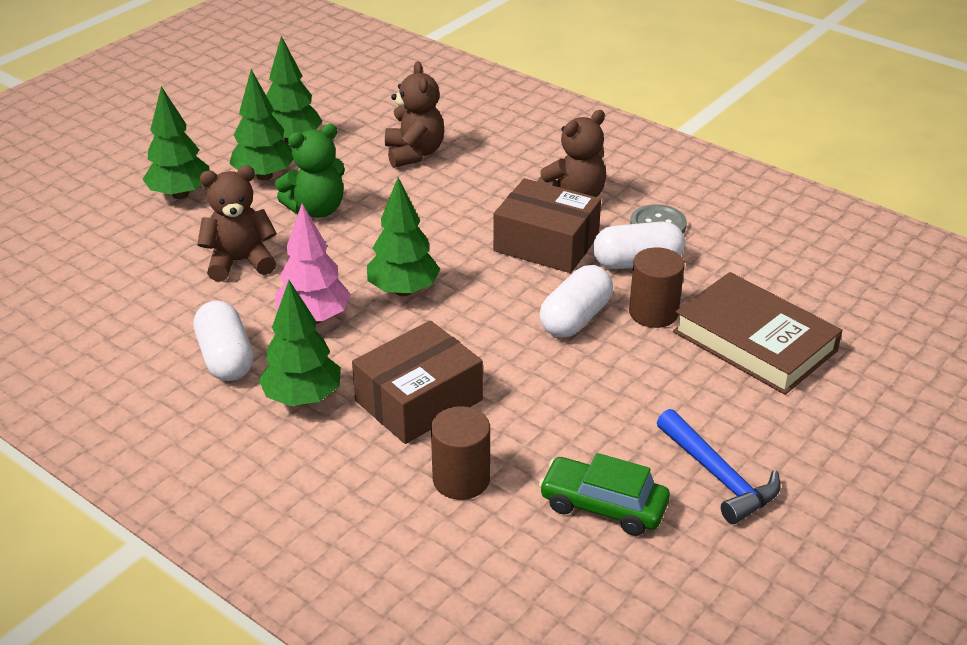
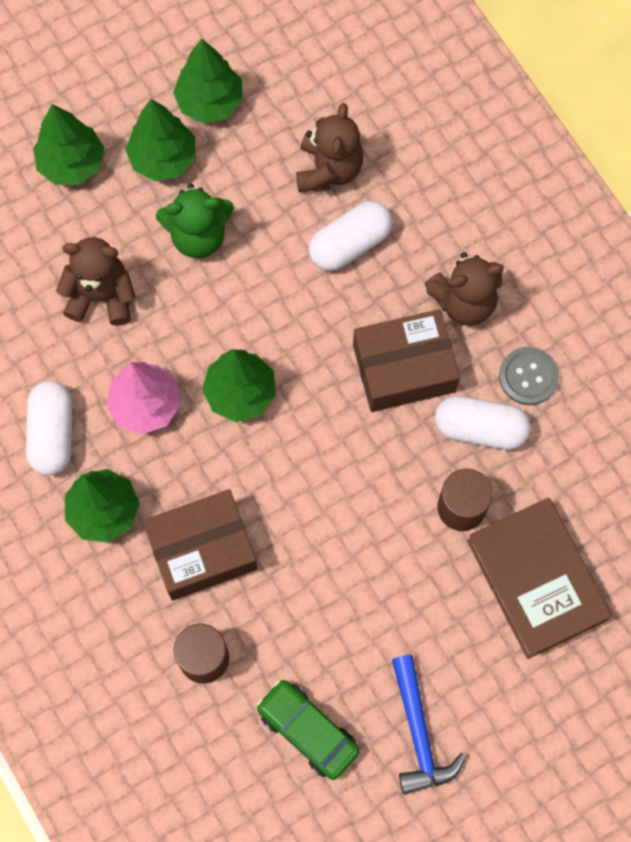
camera: 20 degrees right, 35 degrees up
brown box [493,178,601,273] -> brown box turned 60 degrees counterclockwise [353,309,460,412]
white capsule [539,265,613,337] -> white capsule moved to [309,201,393,271]

